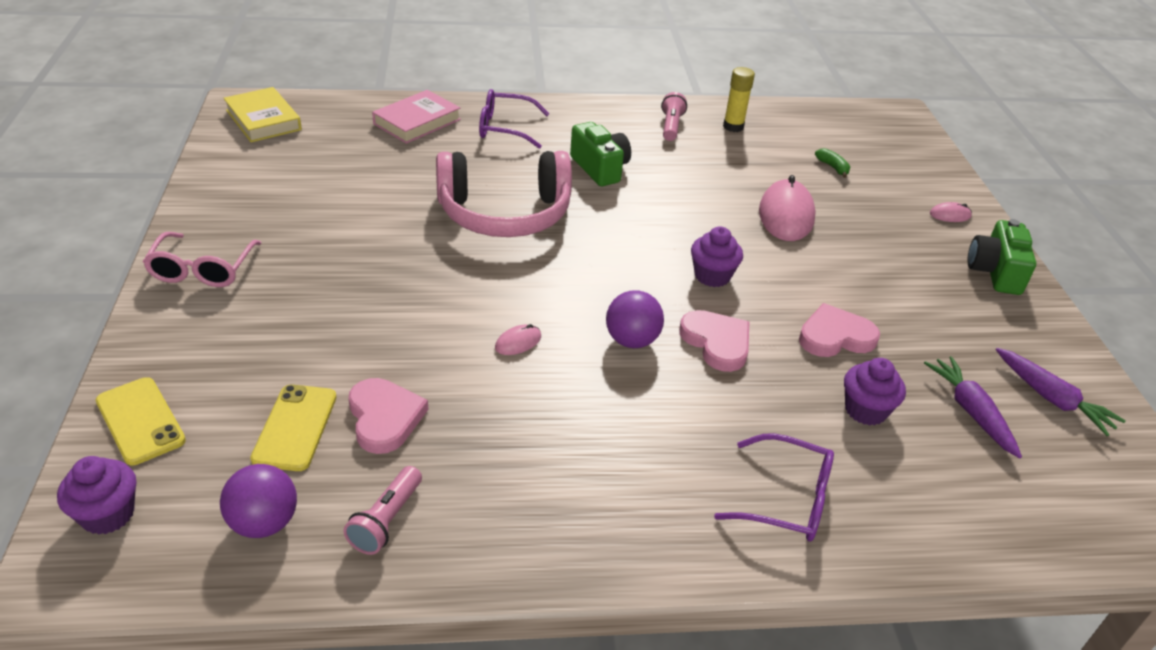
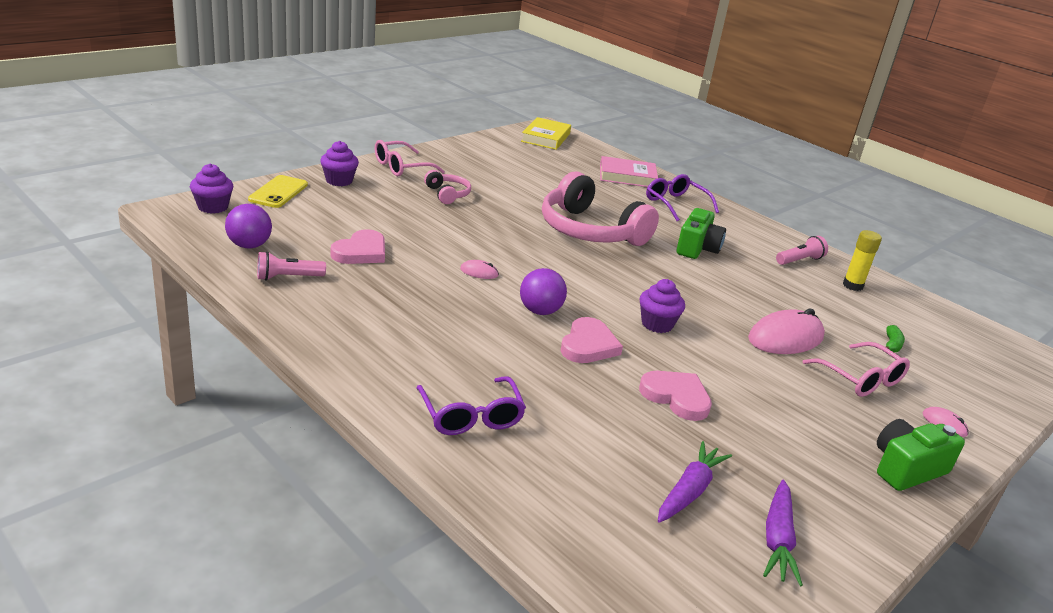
camera: 50 degrees right, 10 degrees down
yellow phone [250,385,337,471] -> none
purple cupcake [844,358,906,425] -> purple cupcake moved to [320,141,359,186]
none -> pink headphones [424,170,471,204]
none -> pink glasses [802,342,910,397]

